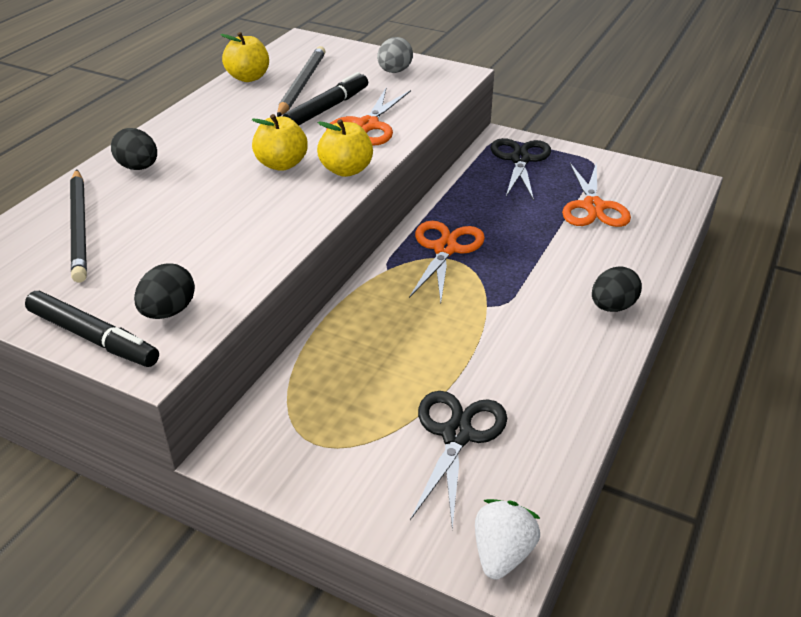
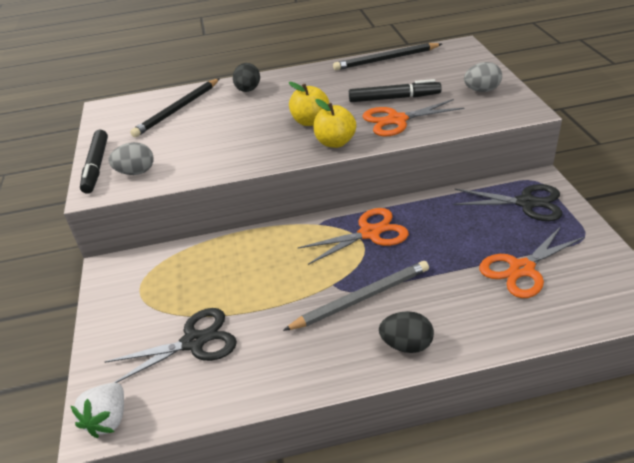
camera: 55 degrees right, 0 degrees up
black egg [134,263,195,319] -> grey egg [109,142,154,175]
yellow apple [221,32,269,82] -> black pencil [333,43,442,70]
grey pencil [277,46,326,117] -> grey pencil moved to [283,261,429,331]
white strawberry [475,499,540,579] -> white strawberry turned 120 degrees clockwise [71,383,124,438]
black scissors [491,138,551,201] -> black scissors turned 45 degrees clockwise [453,184,562,221]

